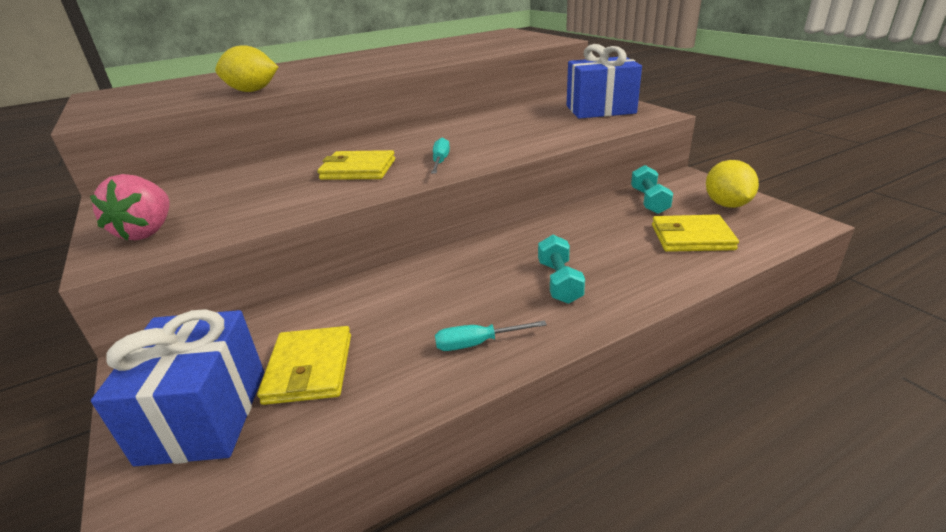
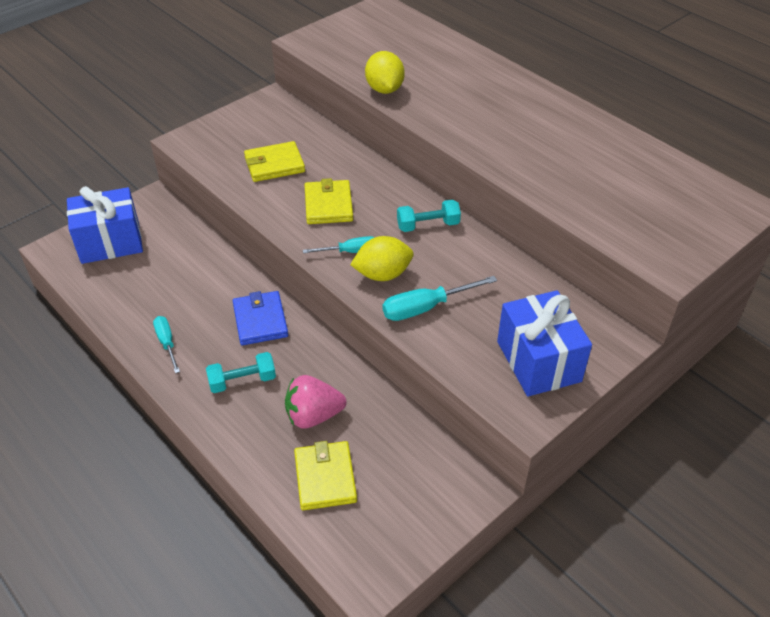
camera: 75 degrees right, 15 degrees up
pink strawberry [90,174,170,240] -> pink strawberry moved to [285,375,346,429]
yellow wallet [257,326,351,405] -> yellow wallet moved to [244,141,305,182]
turquoise dumbbell [631,165,673,214] -> turquoise dumbbell moved to [397,200,461,232]
yellow lemon [706,160,759,208] -> yellow lemon moved to [350,236,414,281]
none -> blue wallet [233,291,288,345]
none -> turquoise screwdriver [382,276,497,321]

